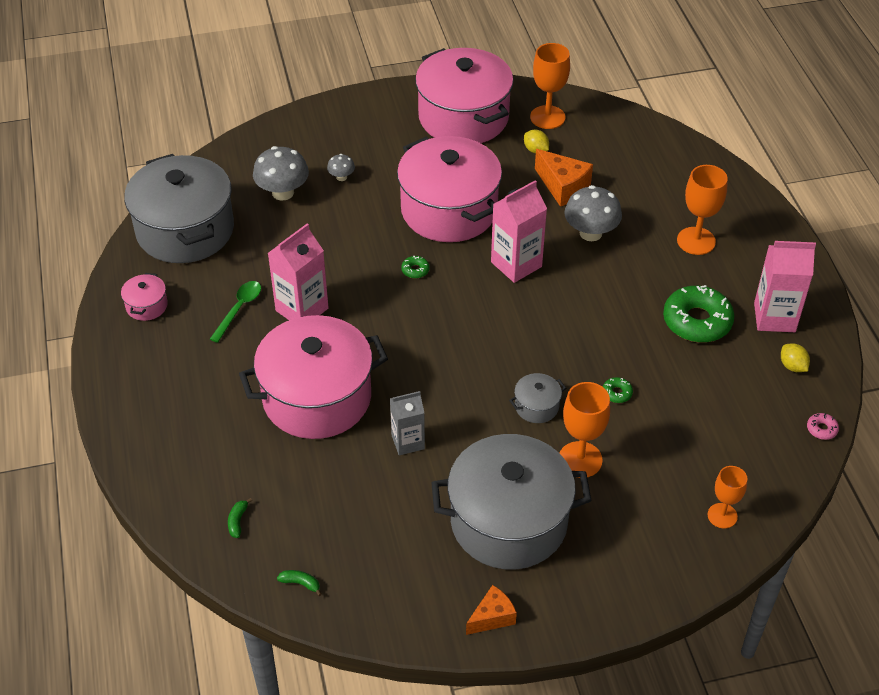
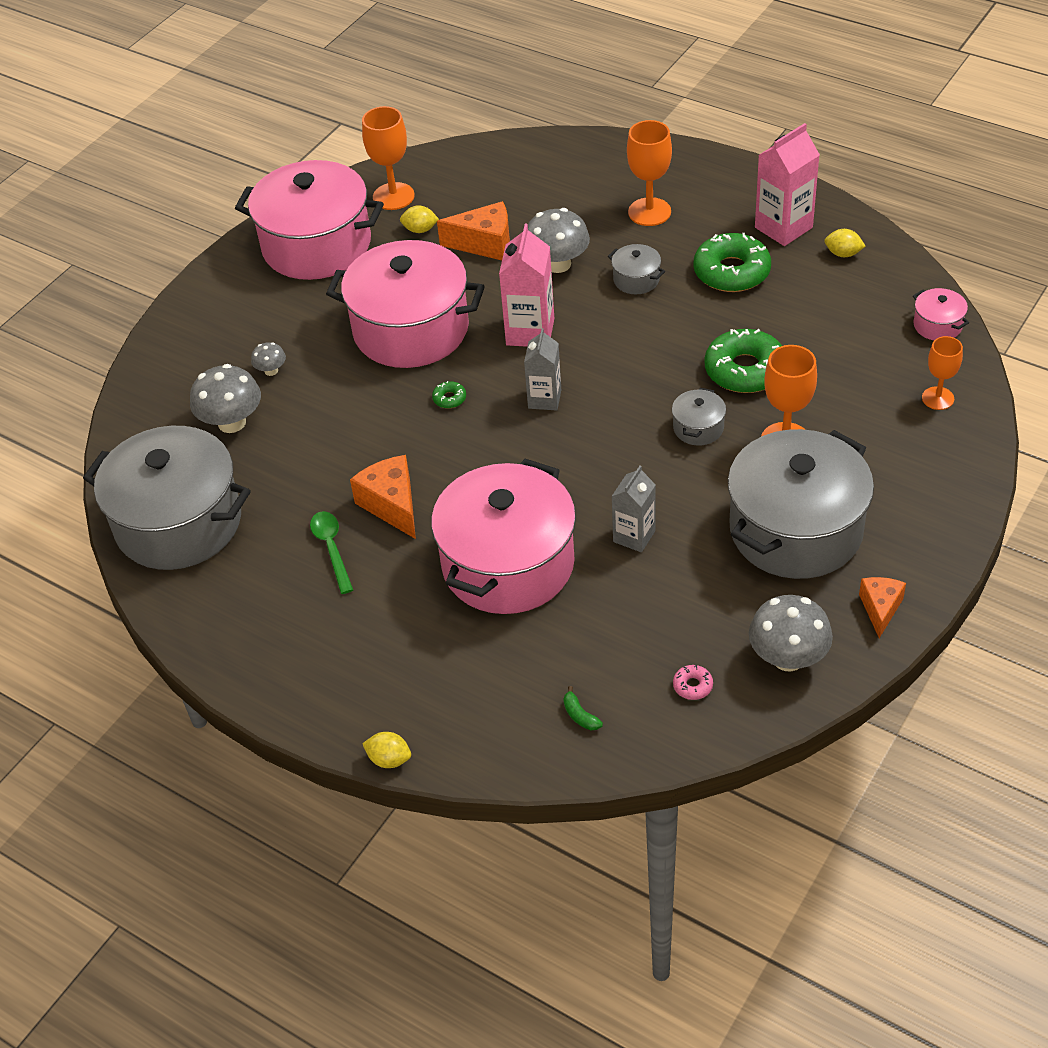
camera: 40 degrees left, 0 degrees up
pink pot [121,273,168,321] -> pink pot moved to [913,288,969,340]
pink carton [268,223,329,320] -> orange cheese [350,455,416,539]
green banana [277,570,322,596] -> none
green donut [603,377,633,403] -> green donut [705,329,782,393], size x2.39
pink donut [807,413,839,440] -> pink donut moved to [673,665,713,700]
none -> yellow lemon [362,732,411,768]
none -> grey carton [524,328,561,411]
none -> grey pot [608,244,665,294]
none -> grey mushroom [749,595,833,672]

